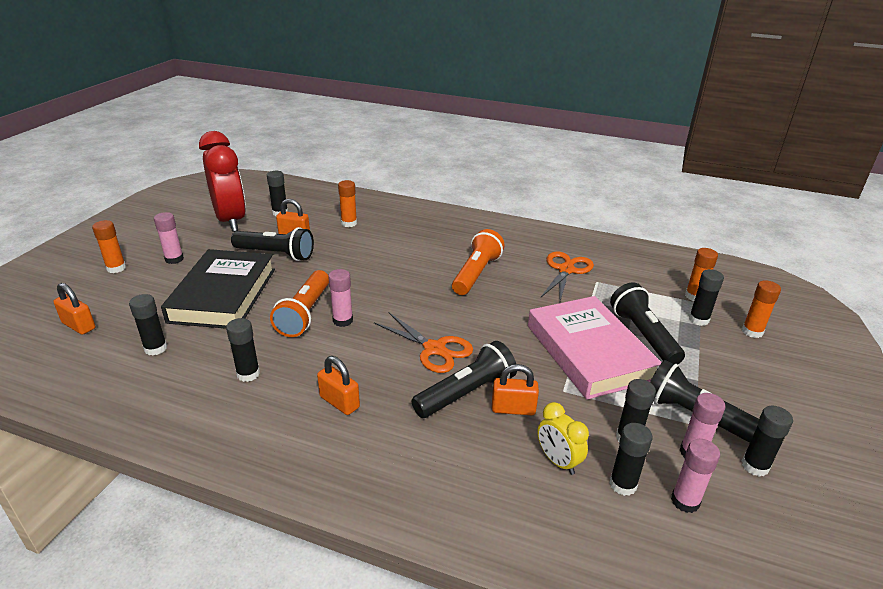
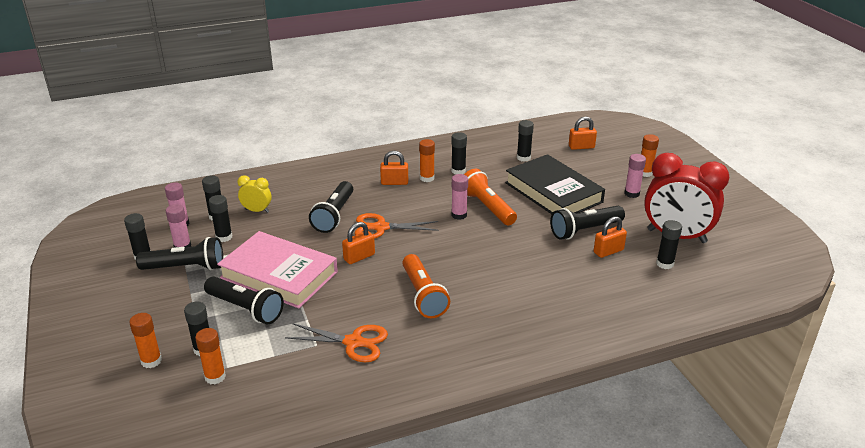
camera: 140 degrees right, 0 degrees up
orange glue stick [338,180,357,227] -> orange glue stick moved to [419,139,435,182]
orange padlock [492,364,539,415] -> orange padlock moved to [342,222,375,264]
orange scissors [540,252,594,303] -> orange scissors turned 60 degrees counterclockwise [285,323,388,362]

